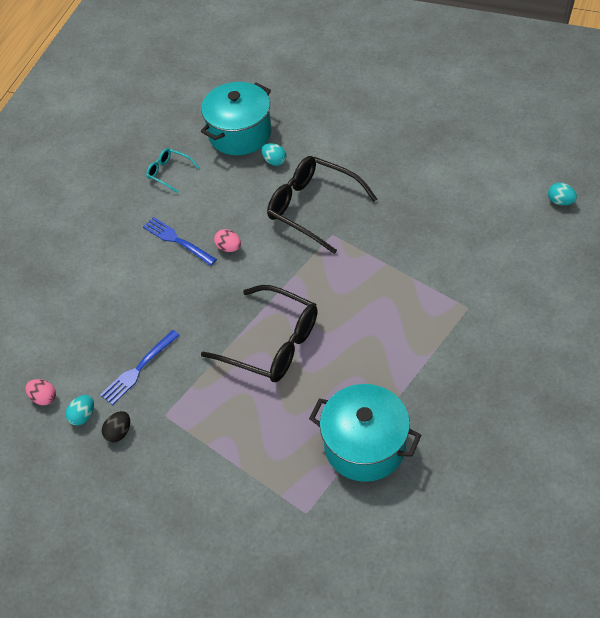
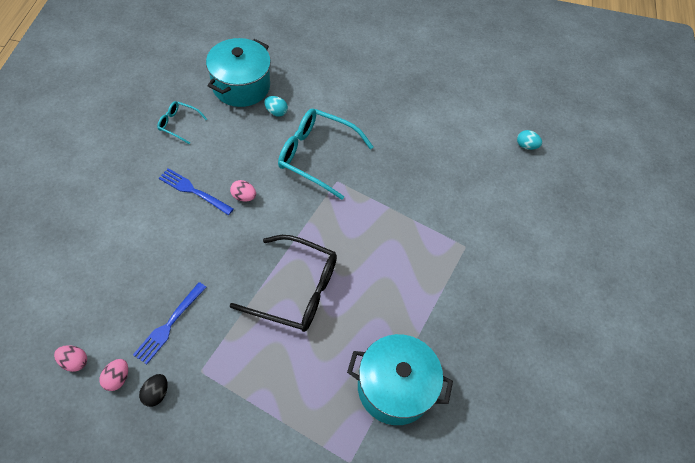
camera: 20 degrees left, 5 degrees up
turquoise egg [65,395,94,426] -> pink egg [99,359,128,391]
black glasses [267,156,377,254] -> turquoise glasses [278,108,373,200]

